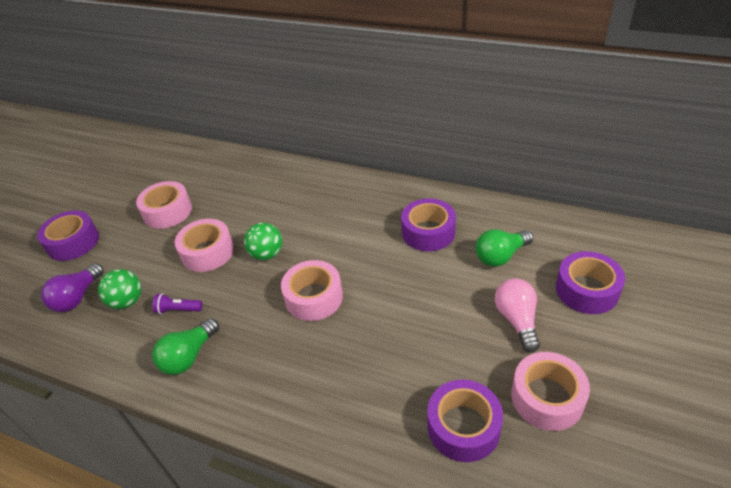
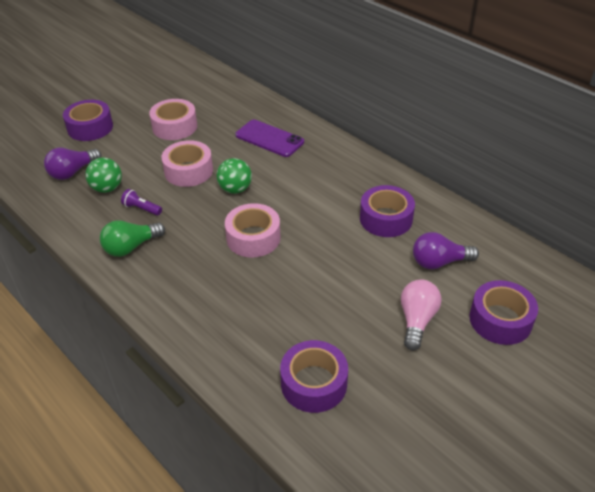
camera: 20 degrees right, 0 degrees up
green light bulb [475,229,533,267] -> purple light bulb [413,232,479,269]
pink tape [511,352,590,431] -> none
none -> purple phone [235,120,304,157]

